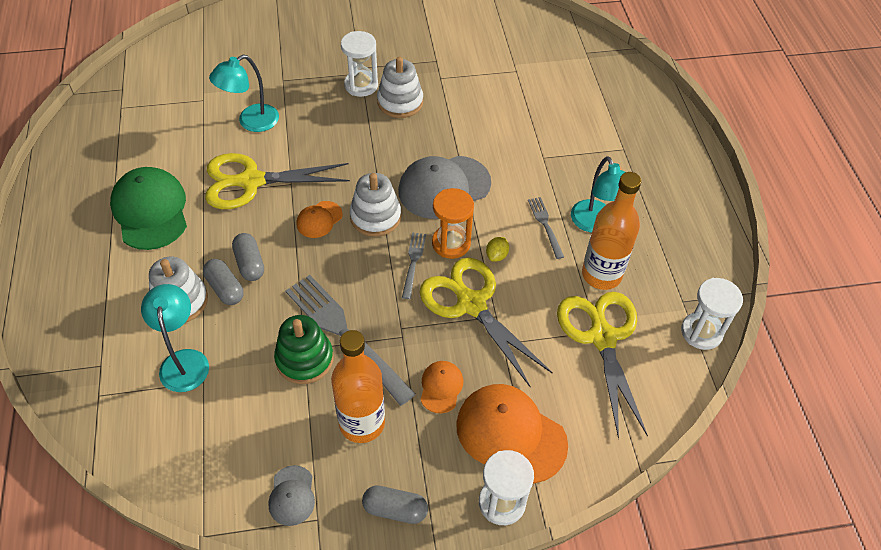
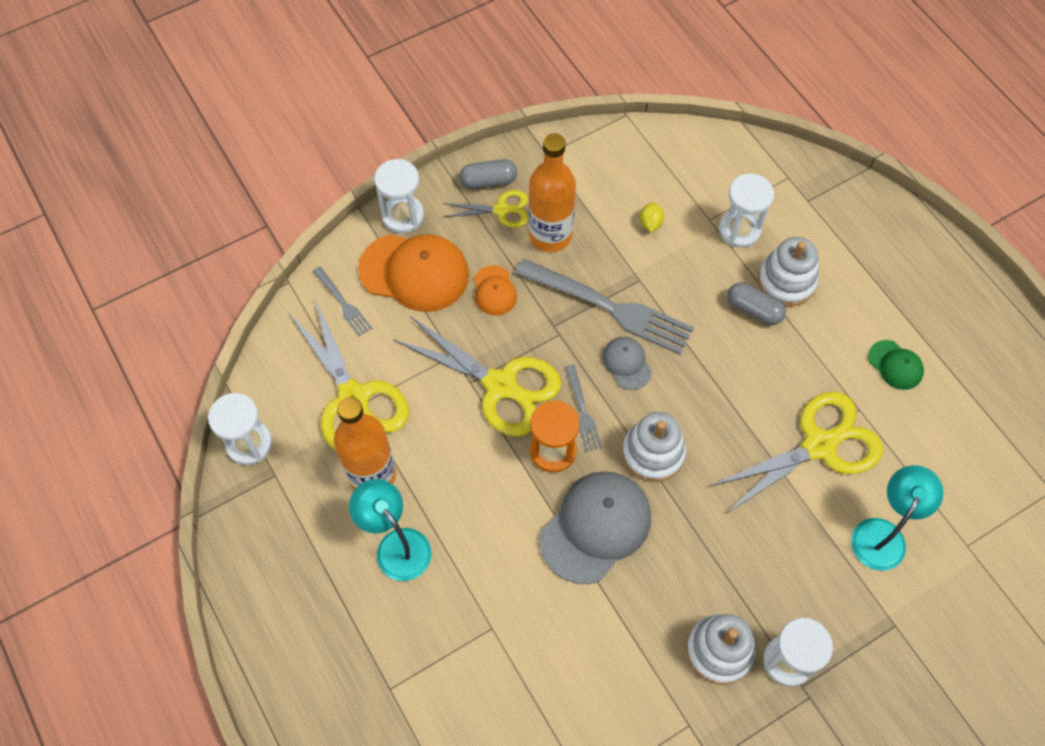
camera: 160 degrees right, 10 degrees up
green cap [110,167,187,250] -> green cap [868,340,924,390], size x0.50
turquoise lamp [141,284,209,392] -> white hourglass [719,174,774,248]
grey capsule [232,233,264,281] -> none
grey cap [268,465,315,526] -> grey cap moved to [602,337,652,390]
green stacking toy [274,315,333,384] -> none
orange cap [296,201,343,238] -> none
yellow lemon [486,237,509,262] -> yellow lemon moved to [640,202,664,232]
grey fork [528,197,564,259] -> grey fork moved to [313,266,372,337]
none -> yellow scissors [442,190,529,228]

